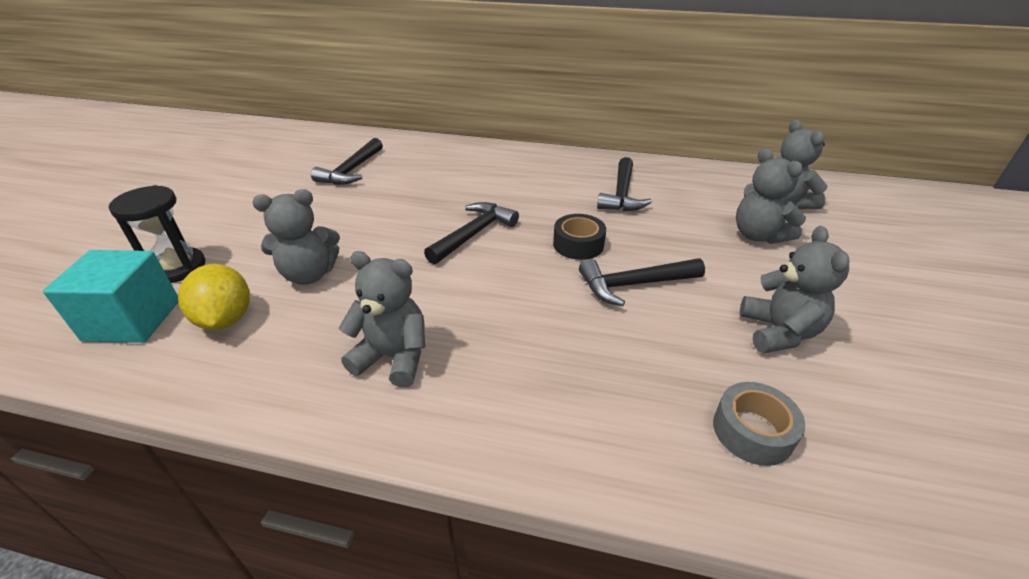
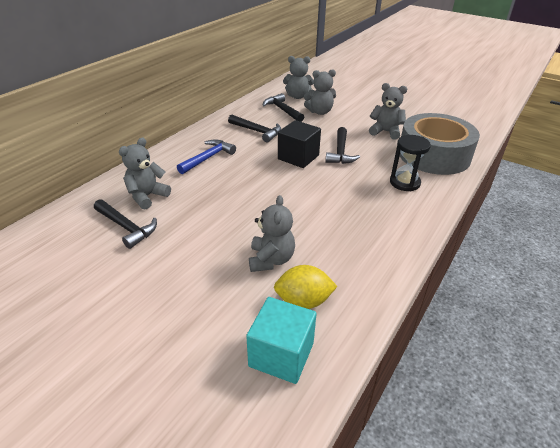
camera: 70 degrees left, 0 degrees up
black hourglass [109,185,205,283] -> black hourglass moved to [390,135,431,191]
grey teddy bear [339,251,425,387] -> grey teddy bear moved to [119,138,171,209]
black hammer [424,202,519,264] -> black hammer moved to [263,93,304,122]
black tape [553,214,606,260] -> black cube [278,120,321,168]
grey tape [713,382,805,466] -> grey tape [400,113,480,175], size x2.44
none -> blue hammer [177,139,236,174]

